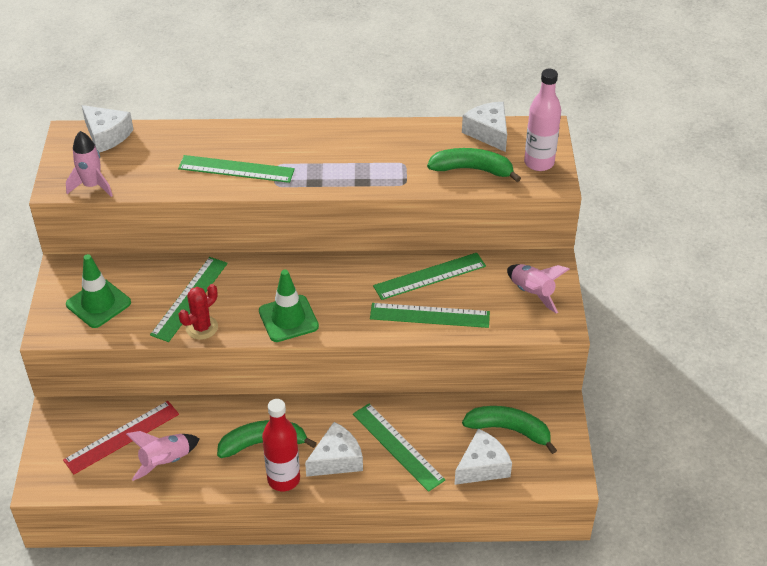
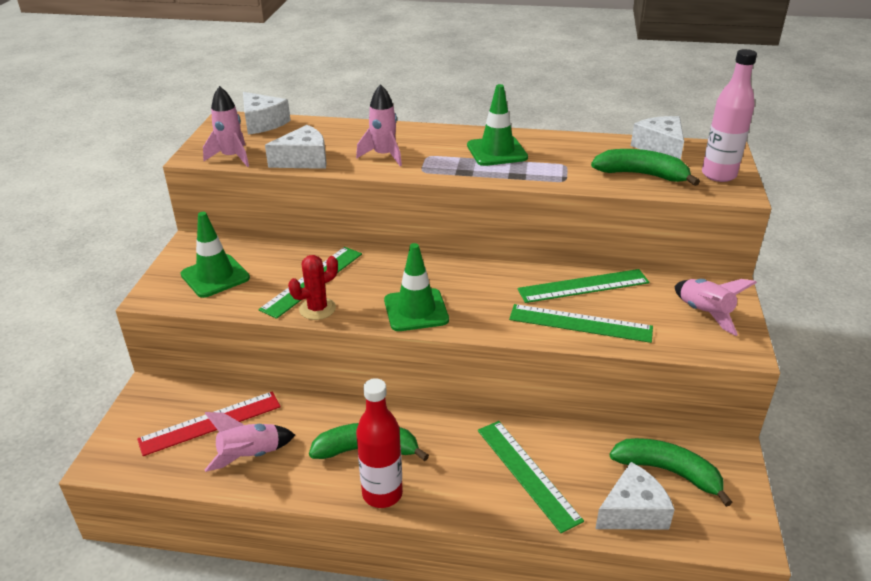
camera: 10 degrees right, 10 degrees down
green ruler [178,155,295,183] -> pink rocket [356,84,402,166]
white cheese [305,422,363,477] -> white cheese moved to [265,125,327,169]
none -> green traffic cone [467,84,528,166]

